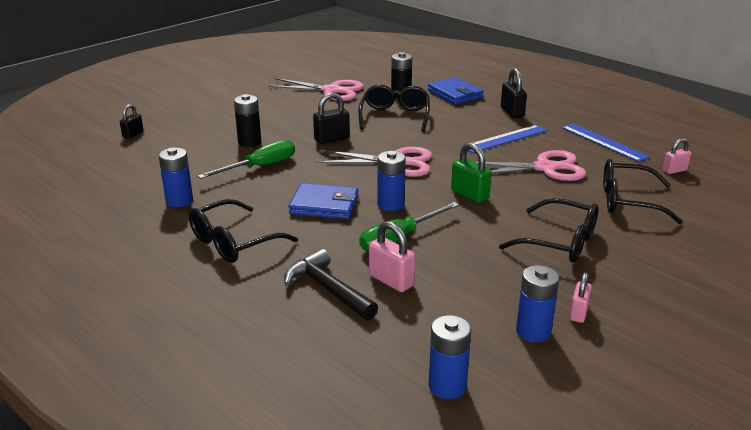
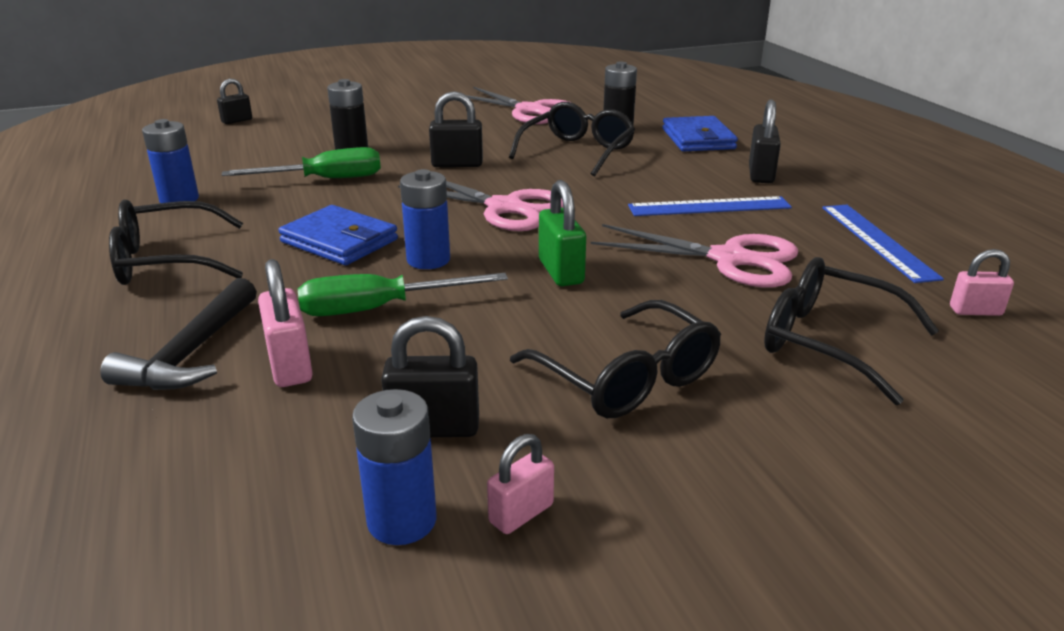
camera: 25 degrees right, 0 degrees up
black hammer [284,249,378,320] -> black hammer turned 150 degrees counterclockwise [100,278,257,390]
blue battery [429,315,471,399] -> none
none -> black padlock [381,316,479,437]

